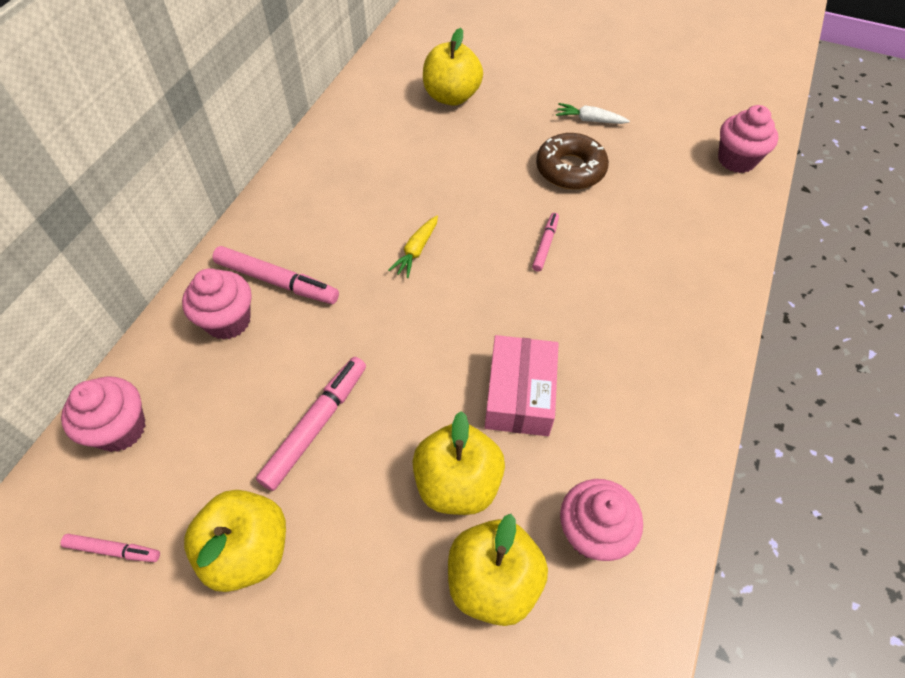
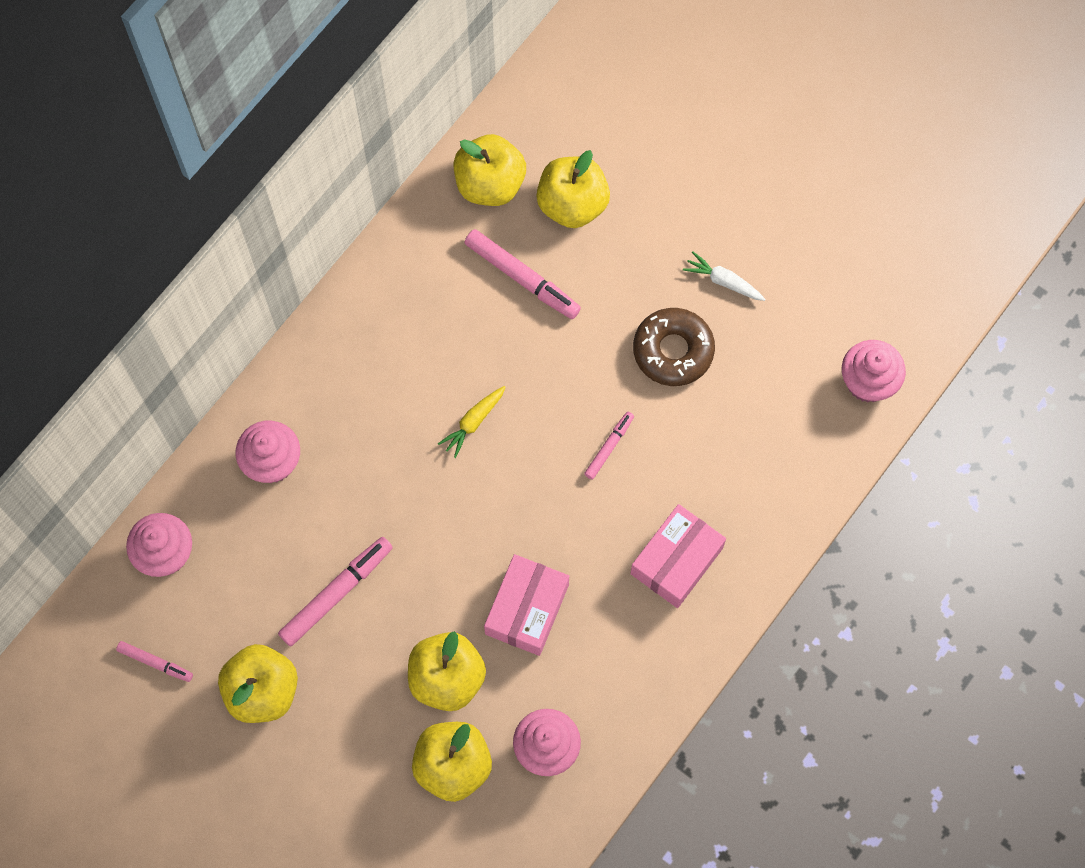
camera: 15 degrees right, 15 degrees up
pink marker [212,246,339,304] -> pink marker moved to [465,229,581,319]
none -> yellow apple [453,134,526,206]
none -> pink box [630,504,726,608]

